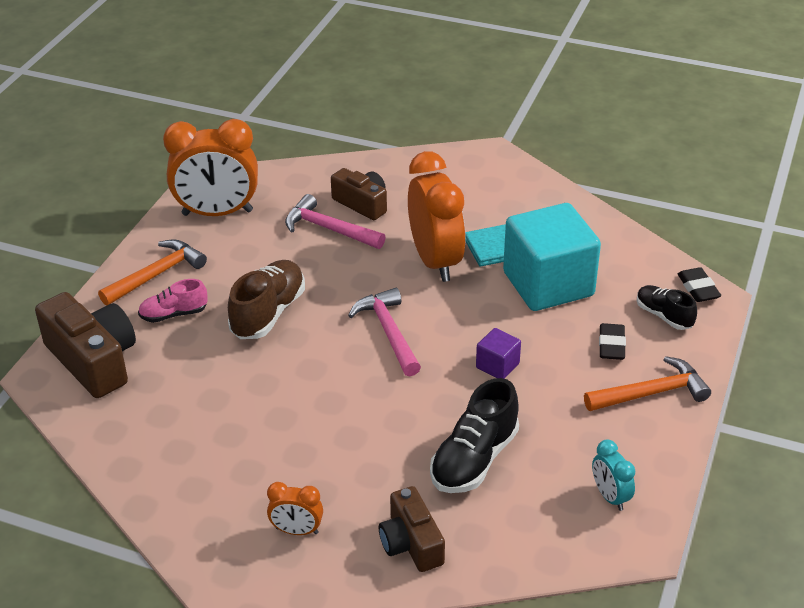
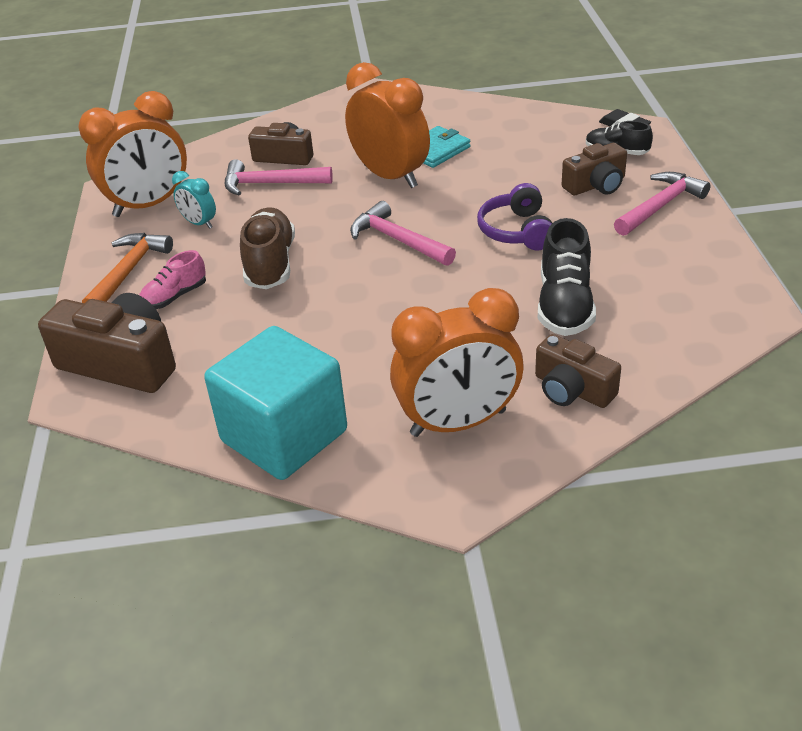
camera: 25 degrees left, 0 degrees up
orange clock [267,482,323,535] -> orange clock [390,288,523,437], size x2.12
purple cube [476,328,521,379] -> purple headphones [477,183,552,250]
turquoise cube [503,203,601,311] -> turquoise cube moved to [204,326,347,480]
orange hammer [584,356,711,411] -> pink hammer [614,172,711,236]
turquoise clock [592,439,635,511] -> turquoise clock moved to [172,171,216,229]
black eraser [599,323,626,360] -> brown camera [561,143,627,195]

